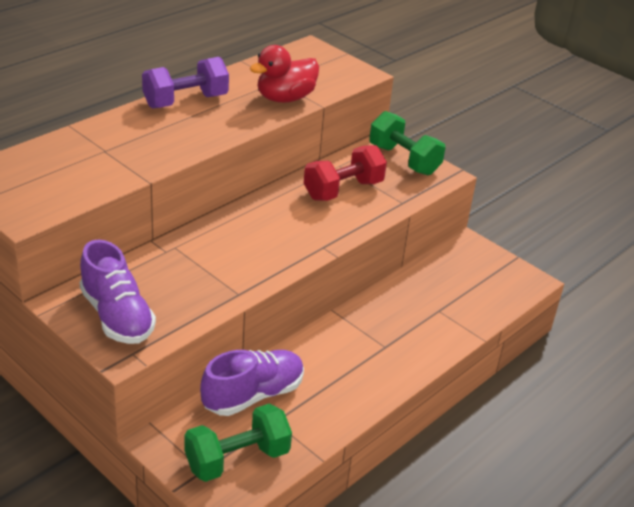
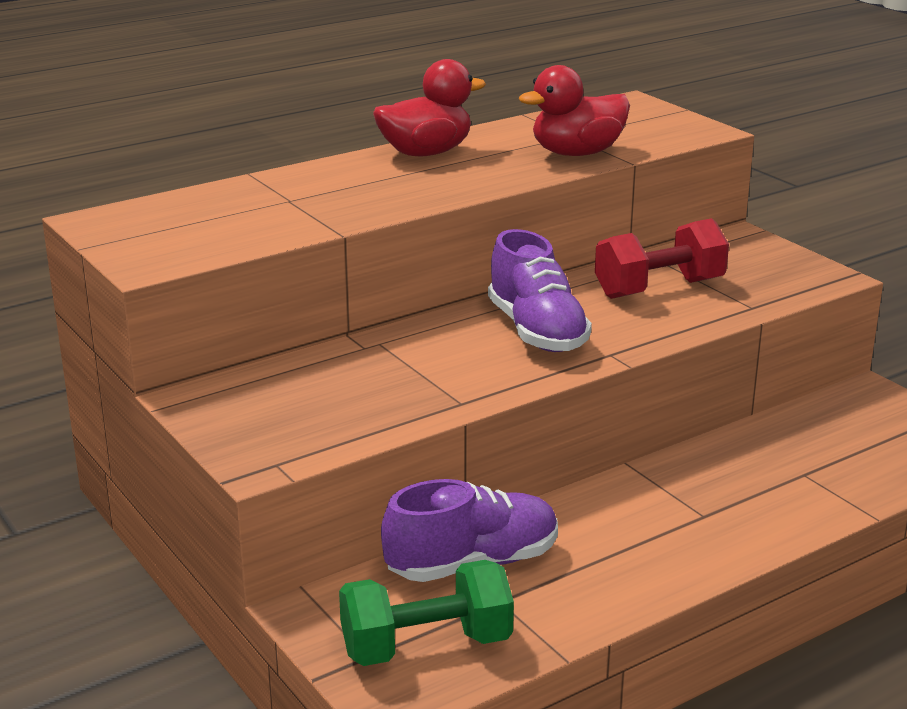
camera: 15 degrees right, 10 degrees down
purple shoe [80,239,156,344] -> purple shoe moved to [488,229,592,352]
purple dumbbell [142,57,229,108] -> red duck [373,59,486,156]
green dumbbell [369,111,446,175] -> none

